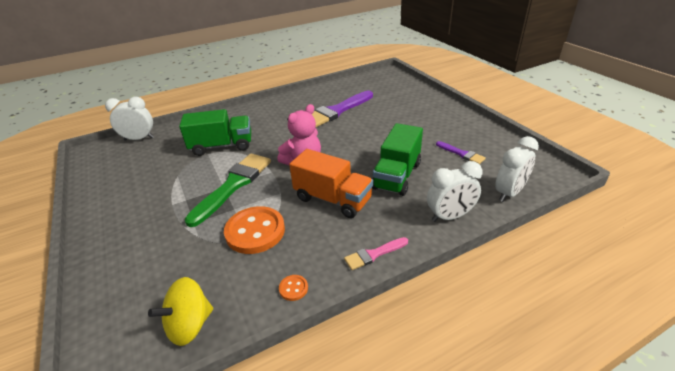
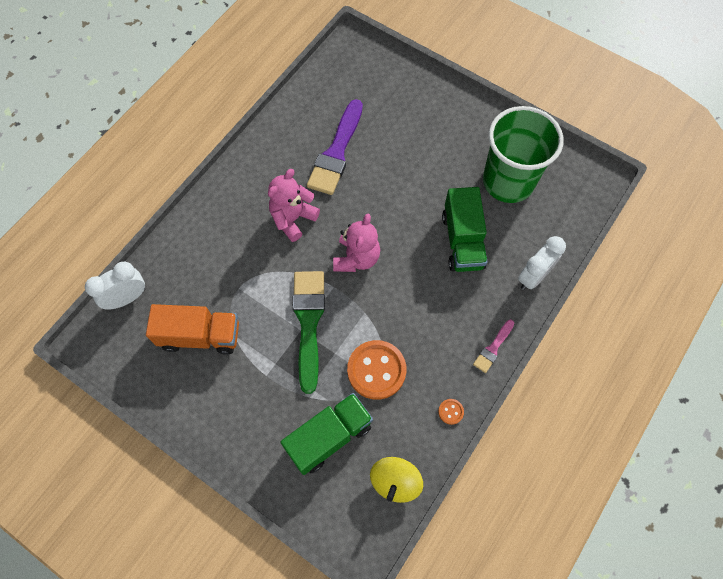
camera: 30 degrees left, 30 degrees up
green truck [179,109,251,156] -> green truck moved to [280,393,373,475]
orange truck [289,149,373,218] -> orange truck moved to [146,304,239,355]
purple brush [436,141,486,164] -> green cup [483,106,563,203]
white clock [495,136,539,202] -> none
none -> pink teddy bear [268,169,320,242]

